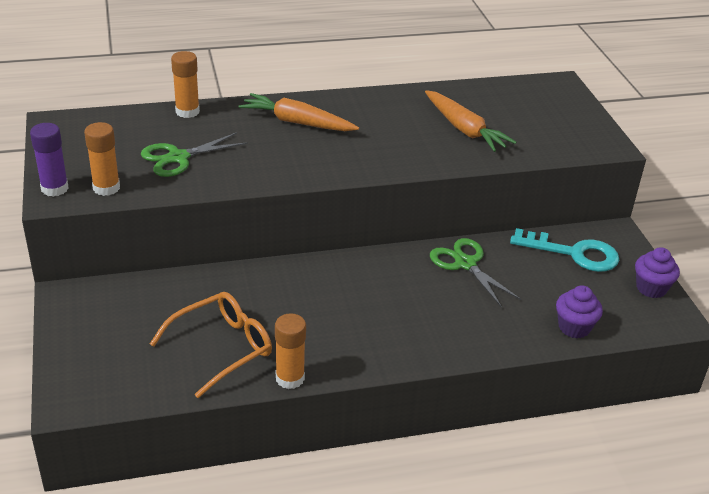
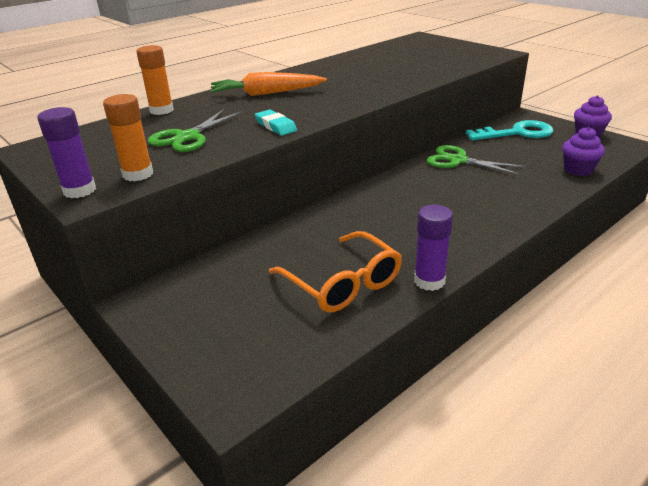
camera: 25 degrees left, 5 degrees down
orange glasses [150,292,272,398] -> orange glasses turned 120 degrees clockwise [269,231,402,313]
orange glue stick [275,313,306,389] -> purple glue stick [414,205,453,291]
orange carrot [425,90,517,152] -> none
none -> turquoise eraser [255,109,297,136]

